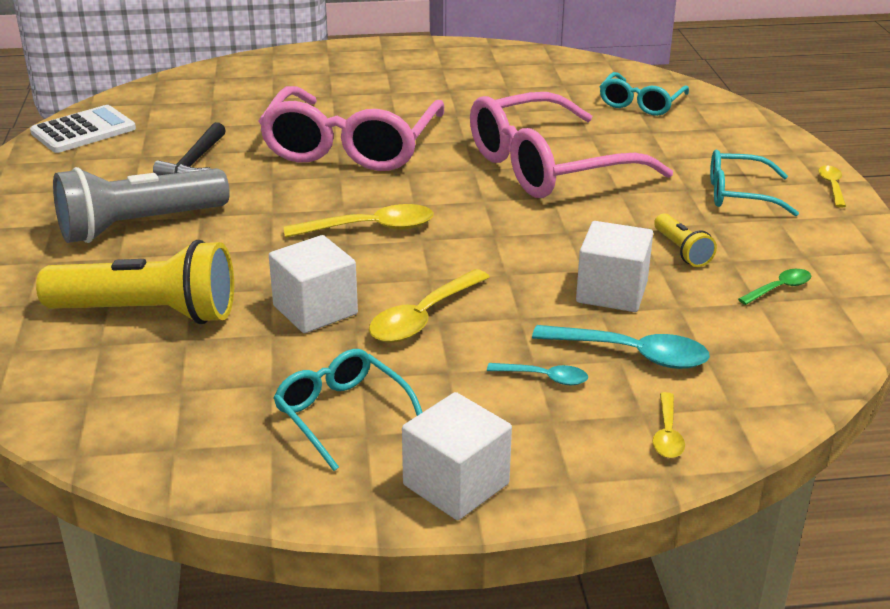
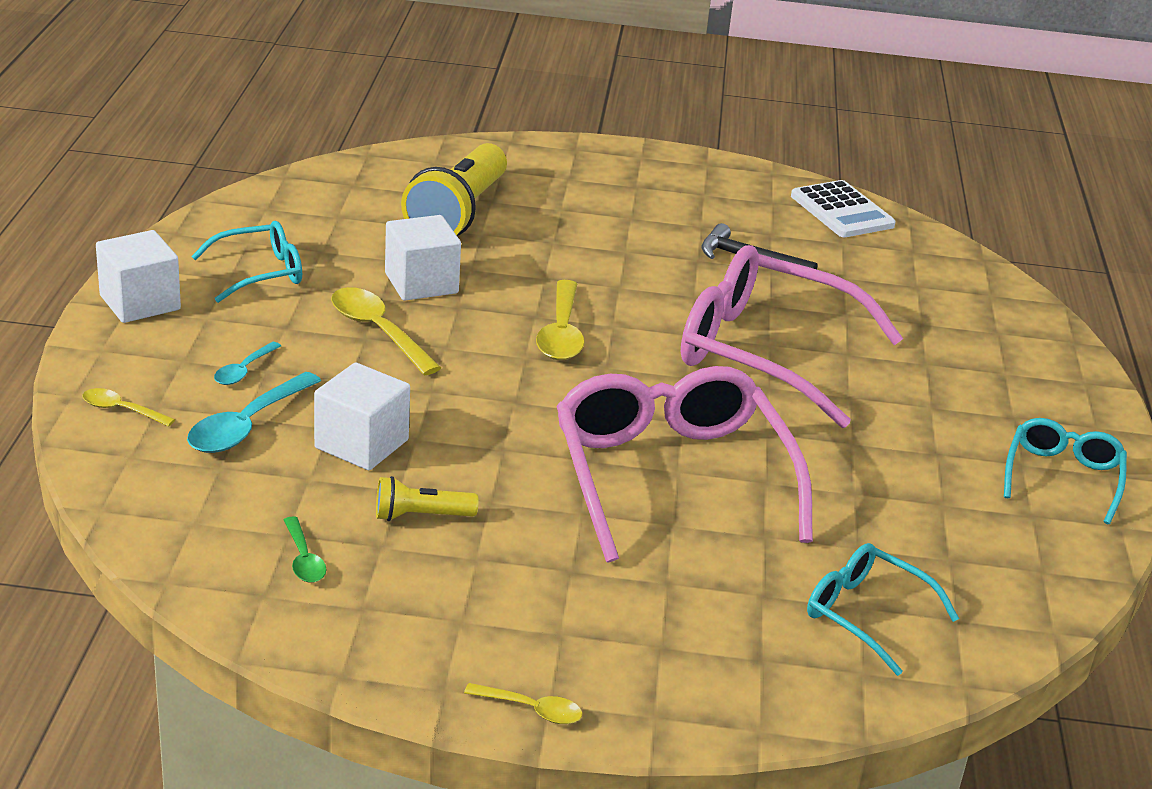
camera: 100 degrees right, 0 degrees up
grey flashlight [53,167,230,243] -> none
turquoise glasses [710,150,799,217] -> turquoise glasses moved to [1004,418,1127,524]

